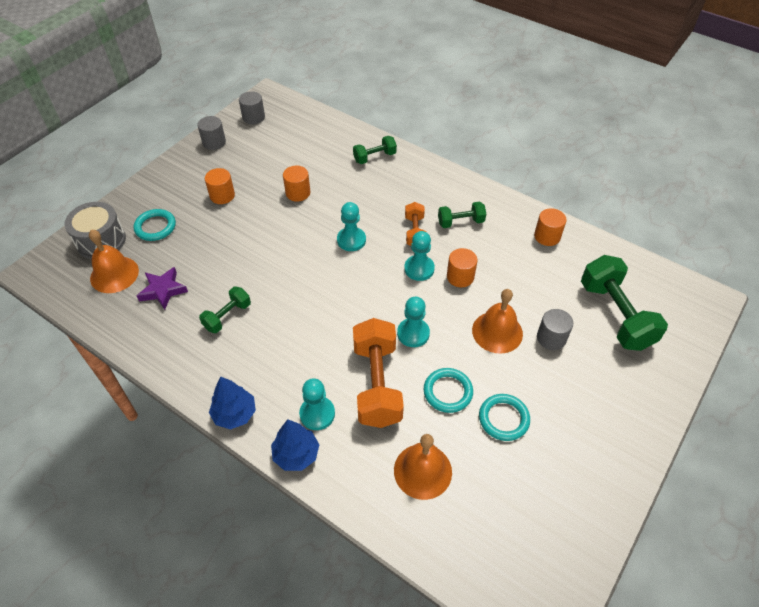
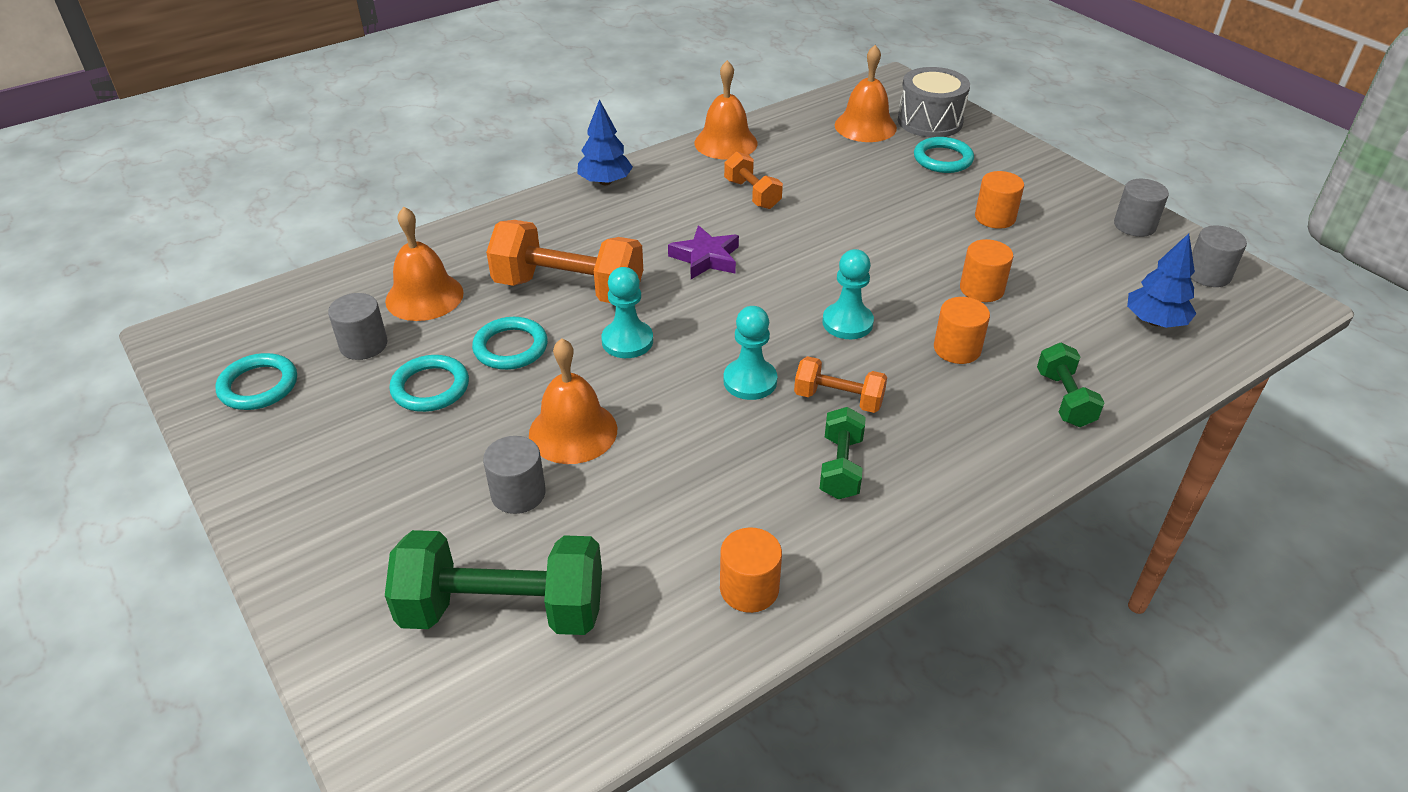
camera: 110 degrees right, 10 degrees down
purple star [137,267,188,310] -> purple star moved to [668,225,739,279]
green dumbbell [199,287,251,333] -> orange dumbbell [724,152,783,209]
blue tree [271,420,319,471] -> blue tree moved to [1127,234,1197,328]
turquoise pawn [299,378,335,430] -> none
orange cylinder [447,248,477,287] -> orange cylinder moved to [934,297,990,364]
none -> turquoise ring [215,353,297,410]
none -> grey cylinder [328,293,387,360]
none -> orange bell [694,60,758,160]

